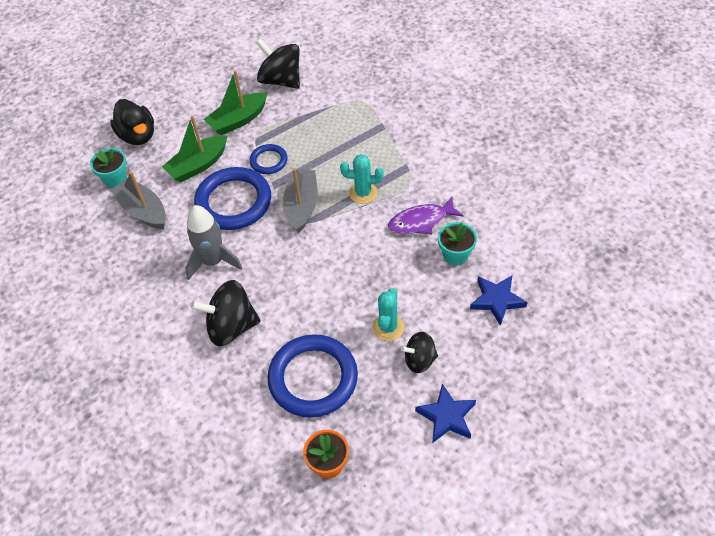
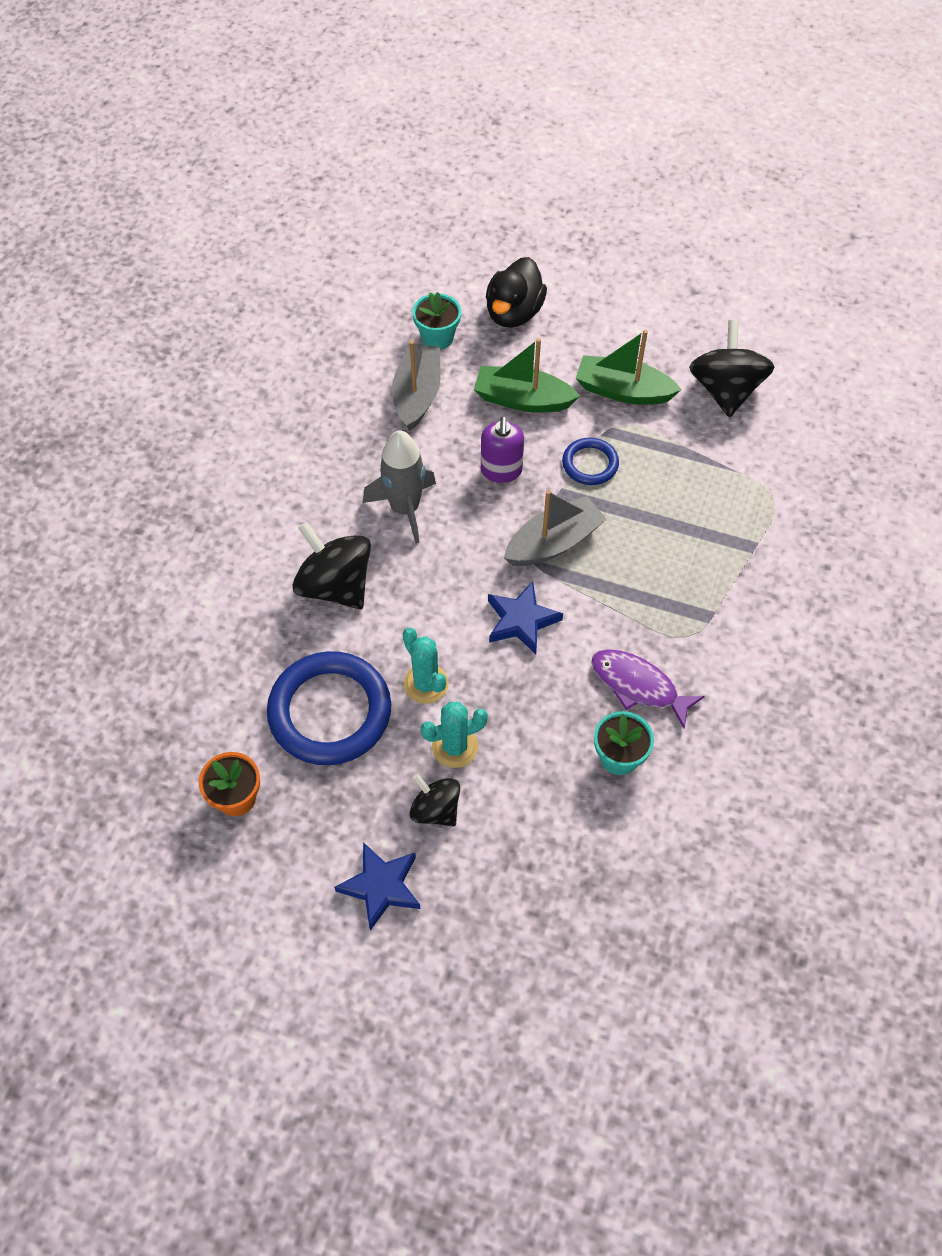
camera: 50 degrees right, 5 degrees up
blue ring [194,167,271,230] -> purple soap dispenser [481,416,524,483]
turquoise cactus [340,154,384,204] -> turquoise cactus moved to [403,628,449,704]
blue star [470,275,528,326] -> blue star moved to [488,581,563,654]

